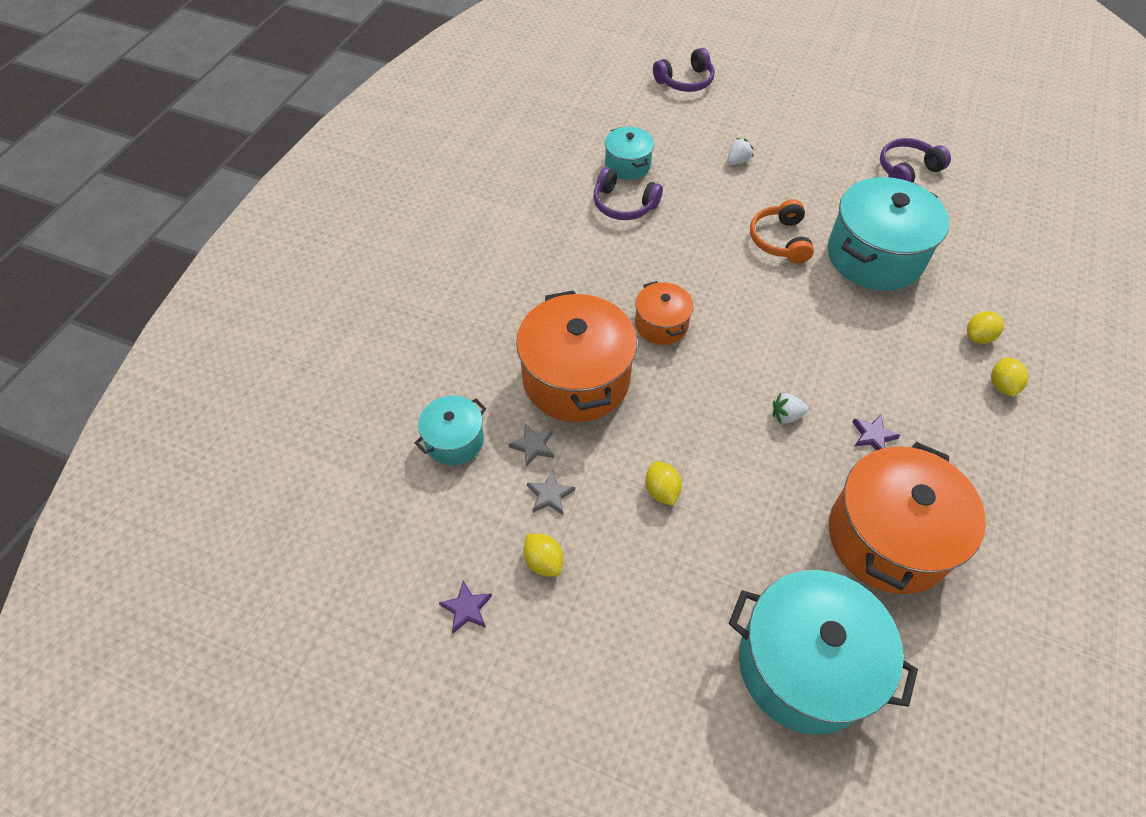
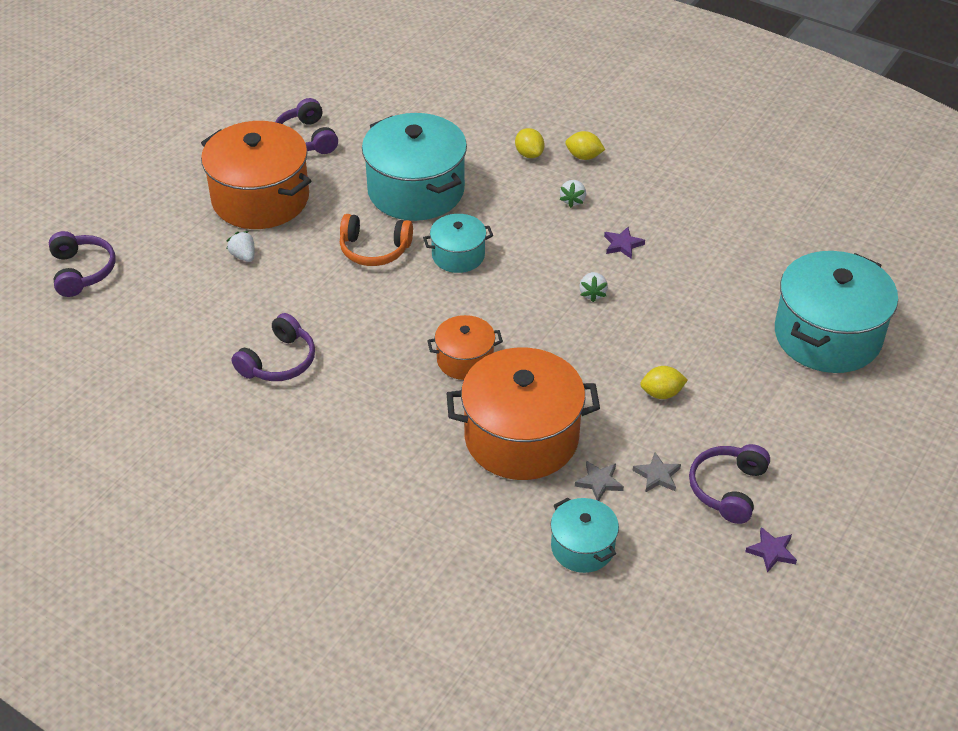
camera: 80 degrees left, 10 degrees down
yellow lemon [523,534,563,577] -> purple headphones [689,444,770,524]
turquoise pot [605,127,654,180] -> turquoise pot moved to [423,214,493,273]
orange pot [829,442,986,594] -> orange pot moved to [201,121,311,229]
none -> white strawberry [559,180,586,208]

